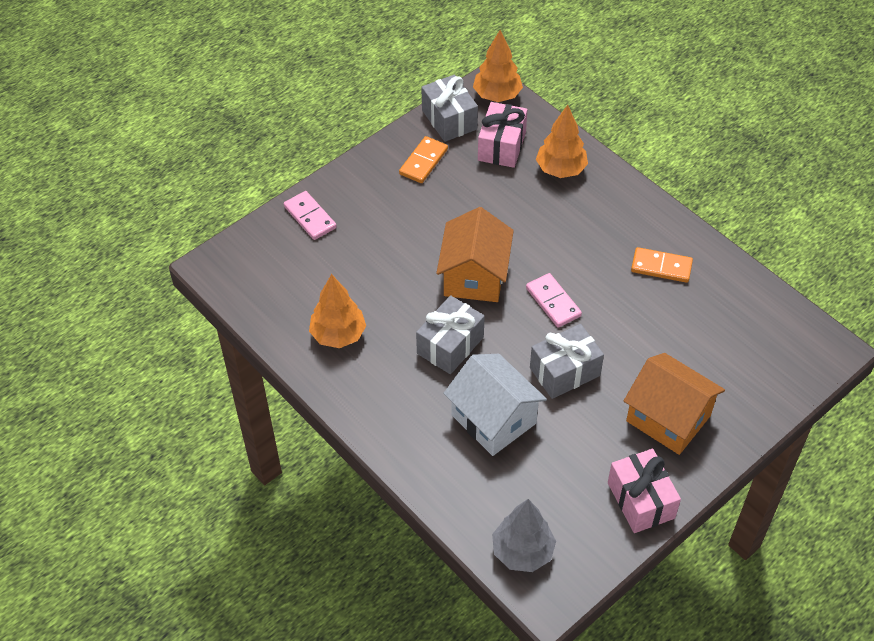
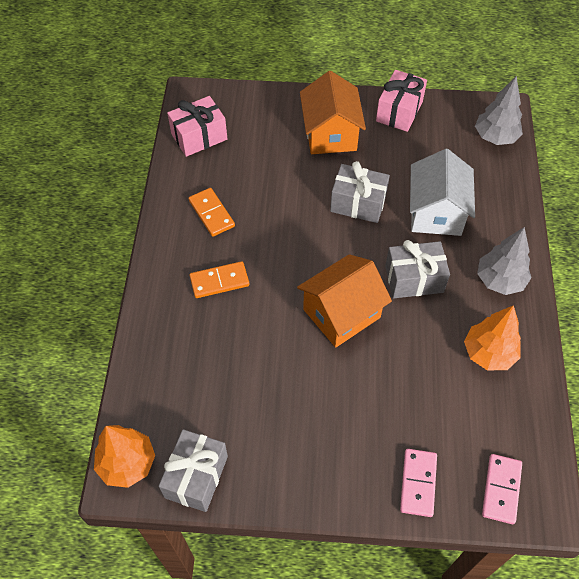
camera: 135 degrees left, 5 degrees up
orange domino [399,136,448,183] -> orange domino moved to [190,261,249,298]
pink gift [478,102,527,168] -> pink gift moved to [167,96,227,157]
pink domino [526,273,582,327] -> pink domino moved to [482,454,522,524]
orange tree [536,105,588,178] -> none
none -> grey tree [477,227,532,295]

